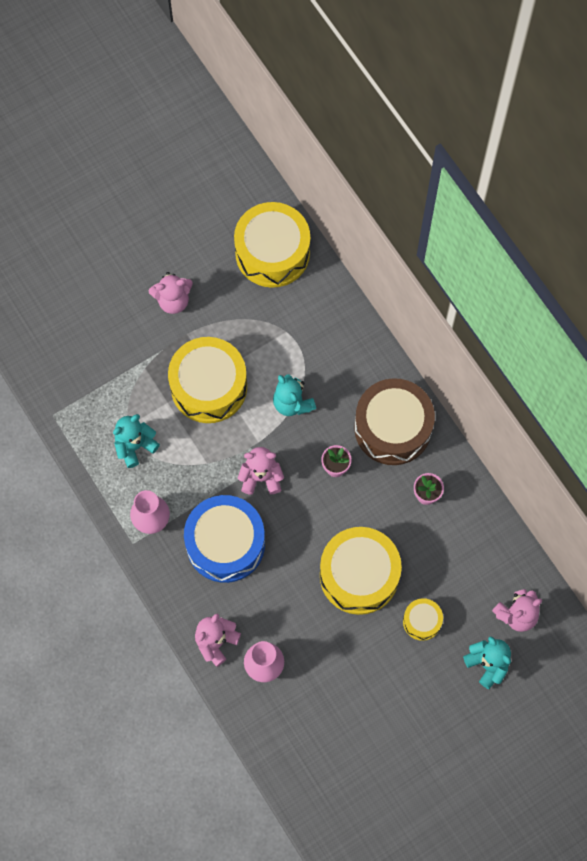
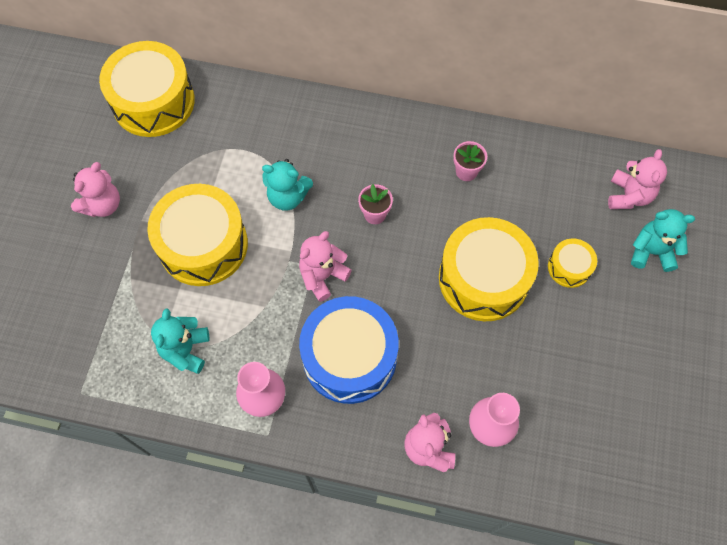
camera: 45 degrees left, 5 degrees down
brown drum [354,378,435,465] -> none

